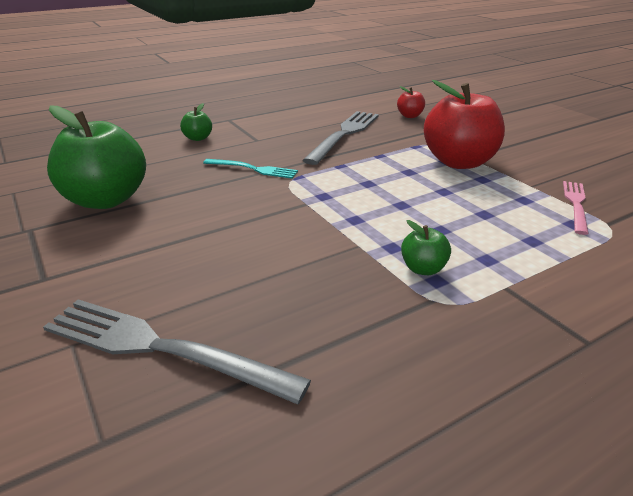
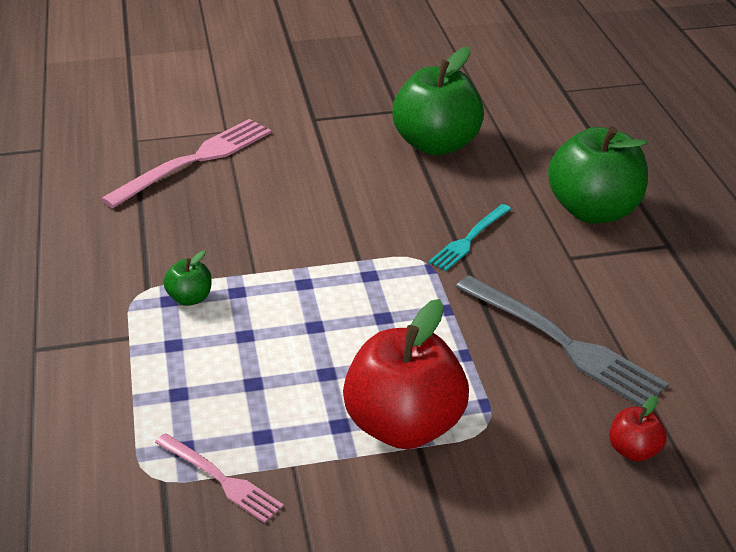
camera: 110 degrees right, 5 degrees up
grey fork [43,299,311,405] -> pink fork [101,119,271,208]
green apple [180,103,212,141] -> green apple [548,126,648,223], size x2.25

